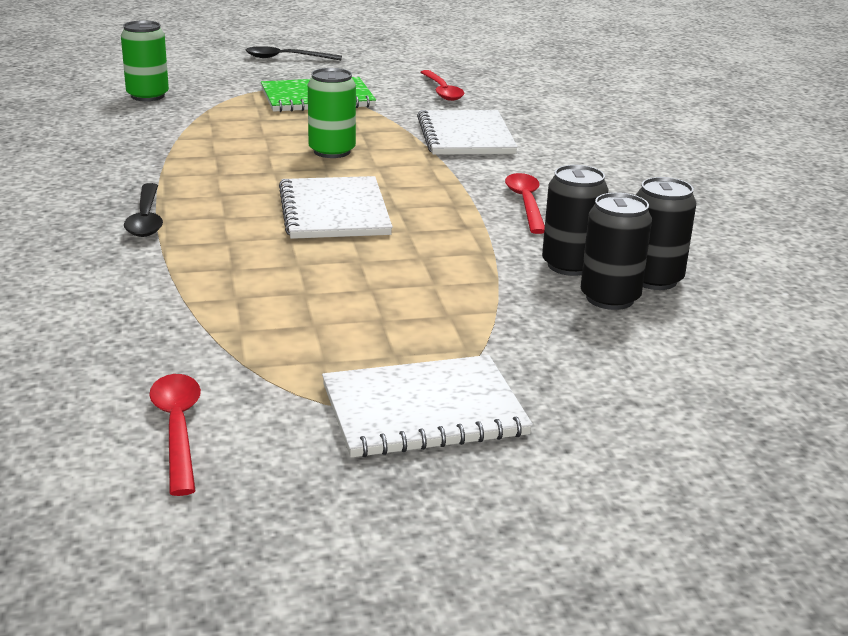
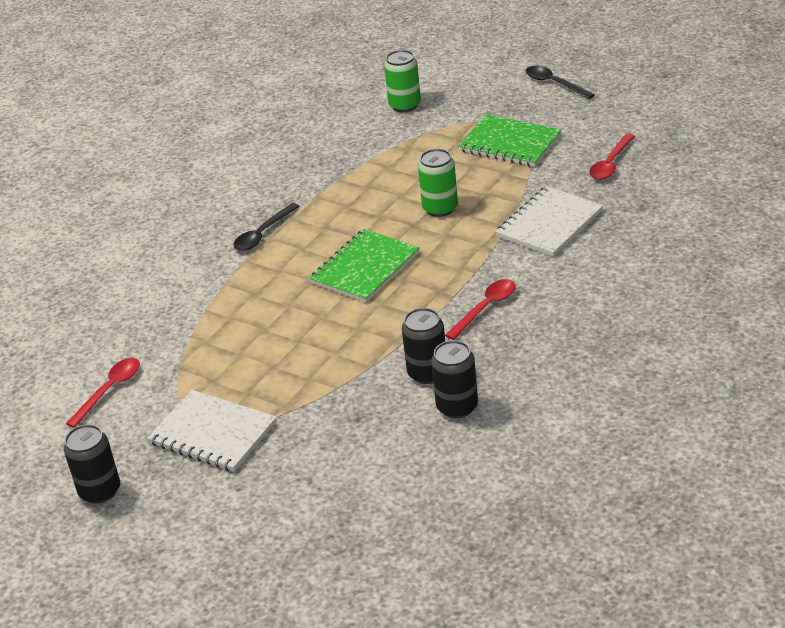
camera: 50 degrees right, 10 degrees up
white notebook [279,176,393,239] -> green notebook [309,229,420,303]
black can [581,193,652,310] -> black can moved to [64,424,120,504]

